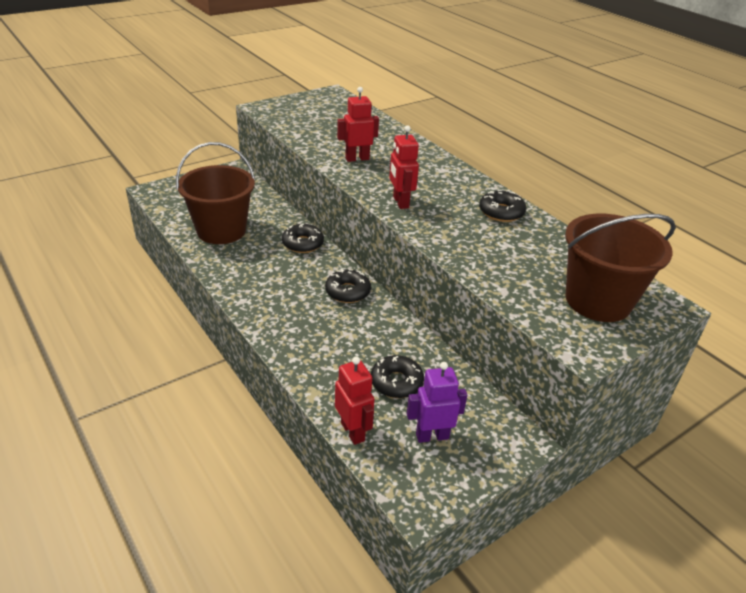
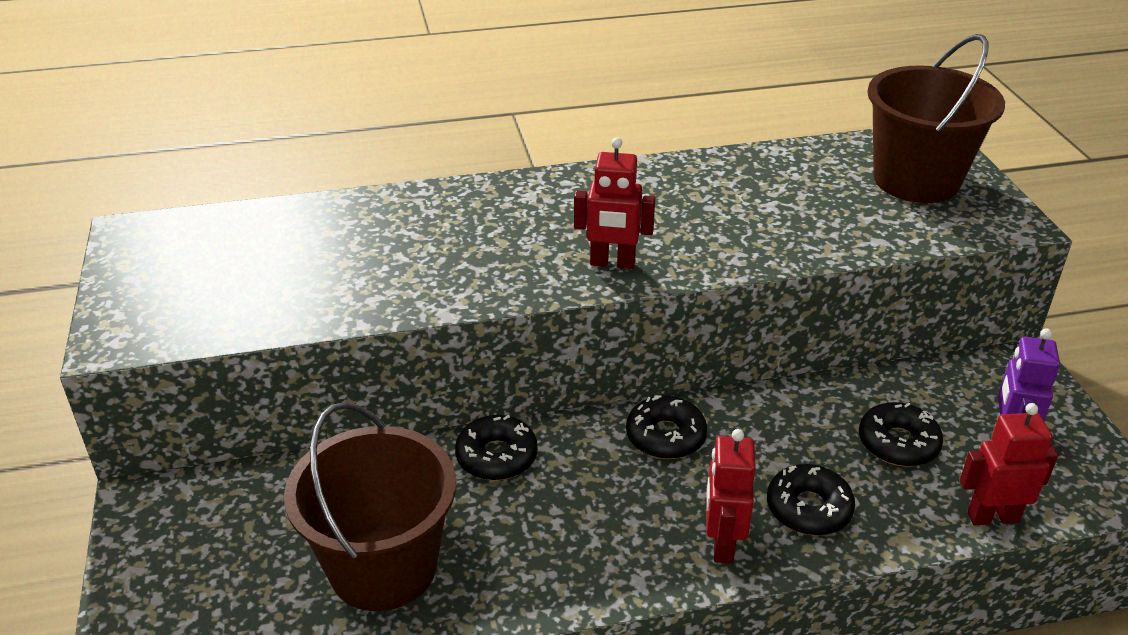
camera: 65 degrees left, 0 degrees up
red robot [337,87,379,162] -> red robot moved to [706,429,756,564]
black donut [479,190,526,222] -> black donut moved to [767,464,855,536]

